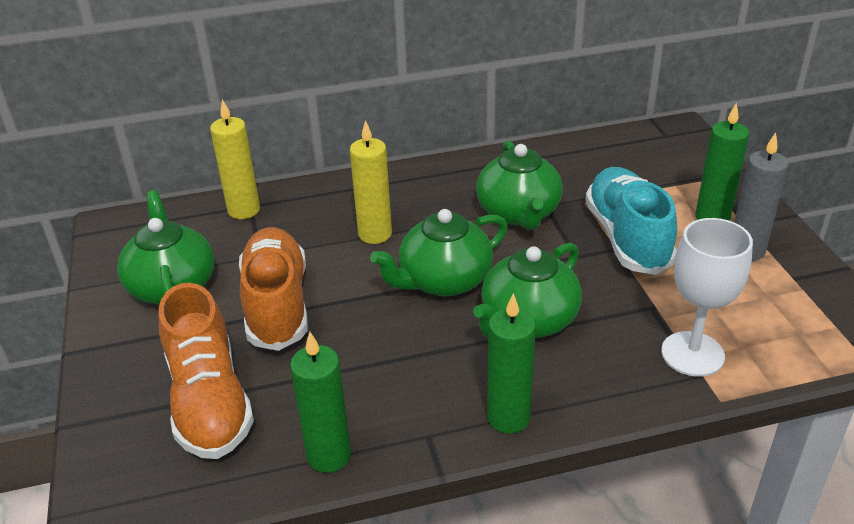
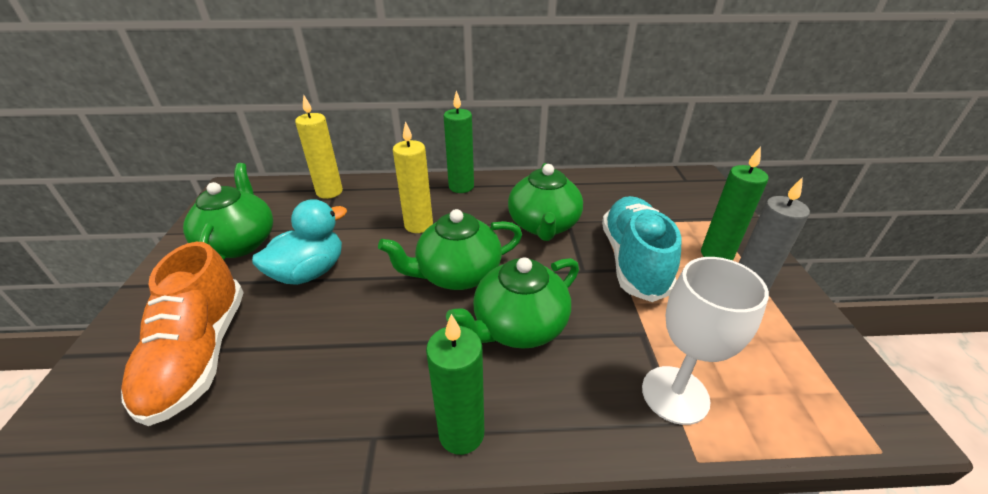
camera: 10 degrees right, 0 degrees up
orange shoe [239,227,308,351] -> turquoise duck [252,199,347,285]
green candle [290,332,351,473] -> green candle moved to [444,90,474,193]

